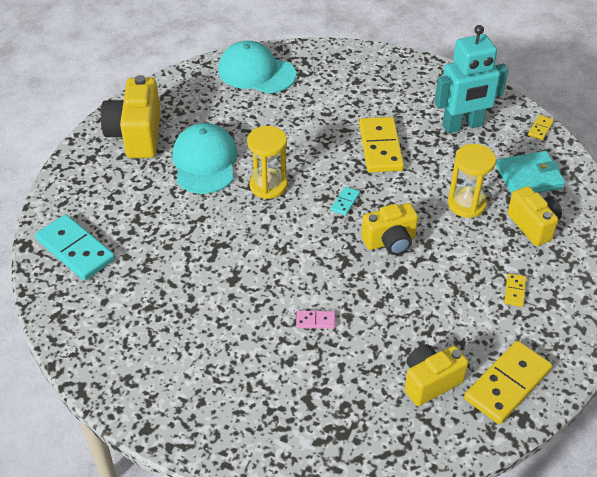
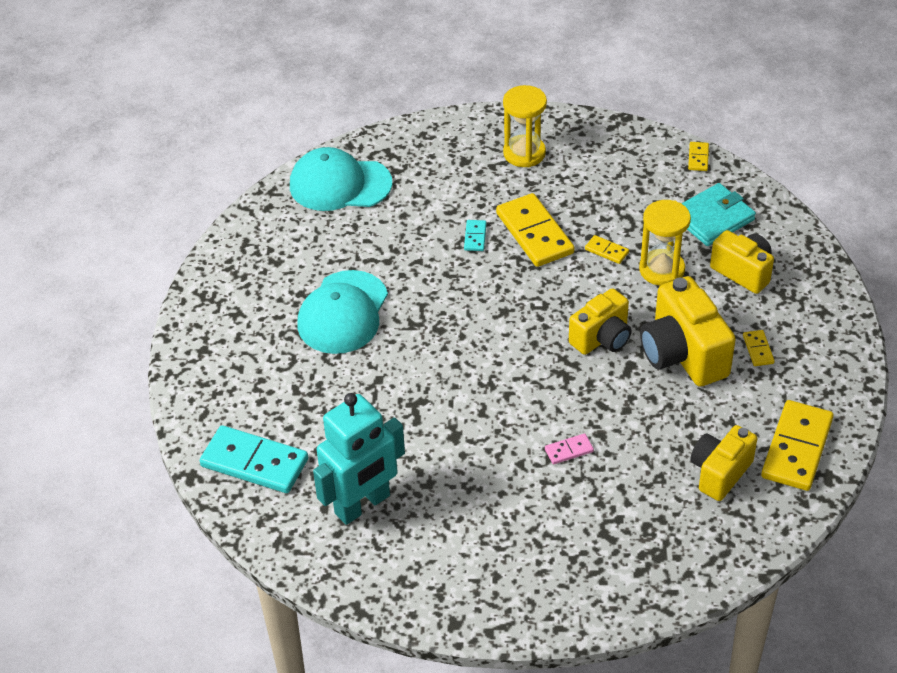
camera: 20 degrees left, 0 degrees up
yellow camera [101,75,161,158] -> yellow camera moved to [640,276,736,387]
turquoise cap [172,123,238,194] -> turquoise cap turned 135 degrees counterclockwise [297,270,388,354]
yellow hourglass [247,126,287,199] -> yellow hourglass moved to [503,85,547,167]
turquoise domino [331,186,360,216] -> turquoise domino moved to [464,220,486,251]
turquoise robot [434,25,508,133] -> turquoise robot moved to [313,393,405,525]
none -> yellow domino [585,235,629,264]

